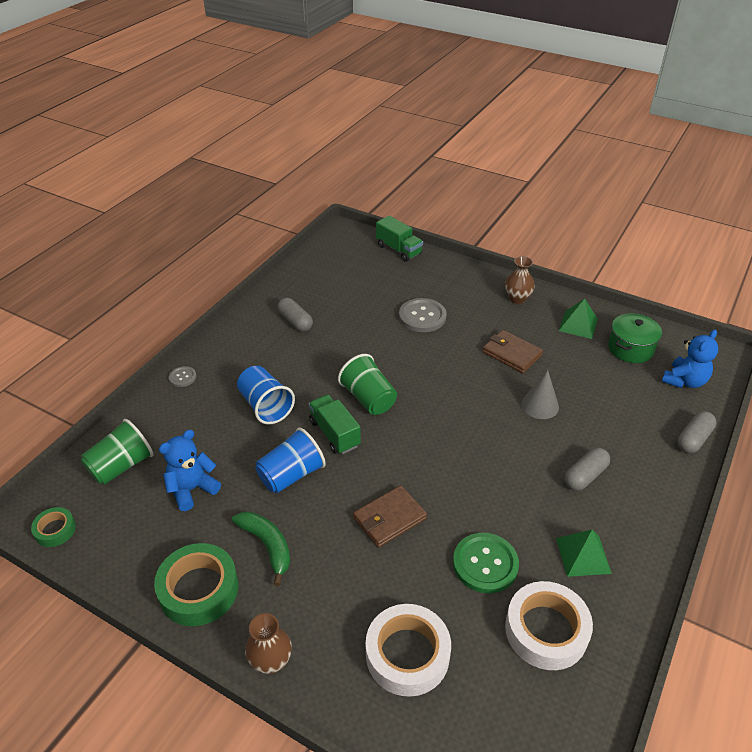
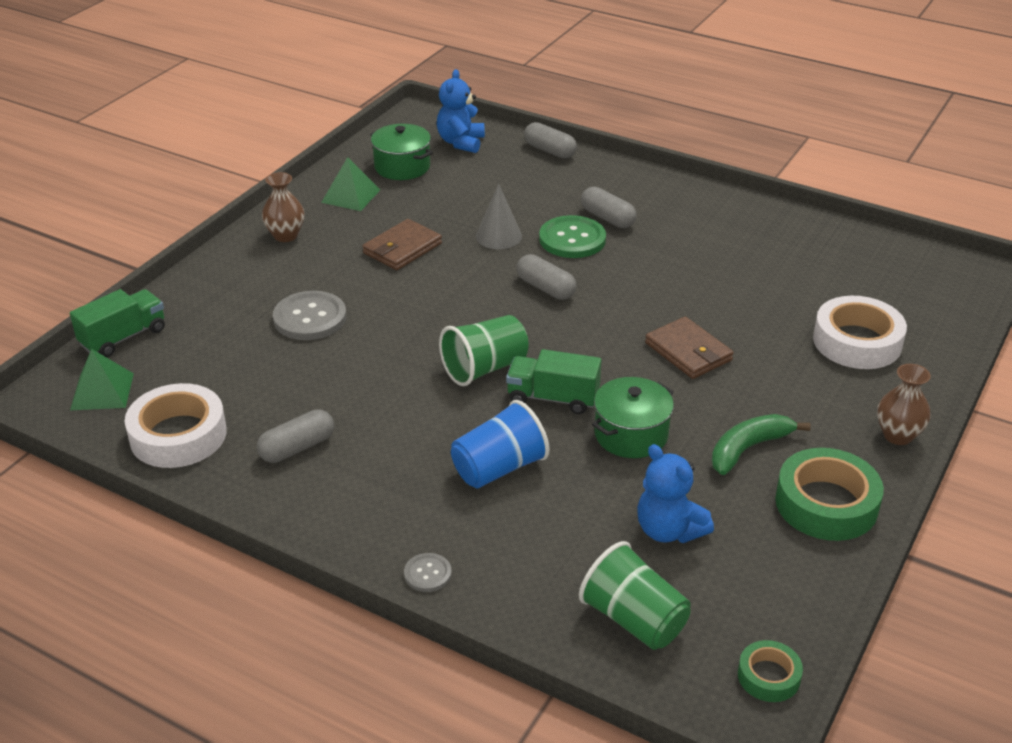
camera: 90 degrees left, 5 degrees down
blue cup [255,428,326,493] -> green pot [592,377,674,458]
green truck [309,395,361,454] -> green truck turned 45 degrees clockwise [506,349,601,414]
green button [453,533,519,593] -> green button moved to [539,215,606,258]
white tape [505,581,593,670] -> white tape moved to [125,383,227,468]
green pyramid [556,530,612,577] -> green pyramid moved to [70,349,134,410]
blue teddy bear [662,330,718,388] -> blue teddy bear turned 120 degrees counterclockwise [437,69,485,153]
none -> grey capsule [517,254,577,300]

